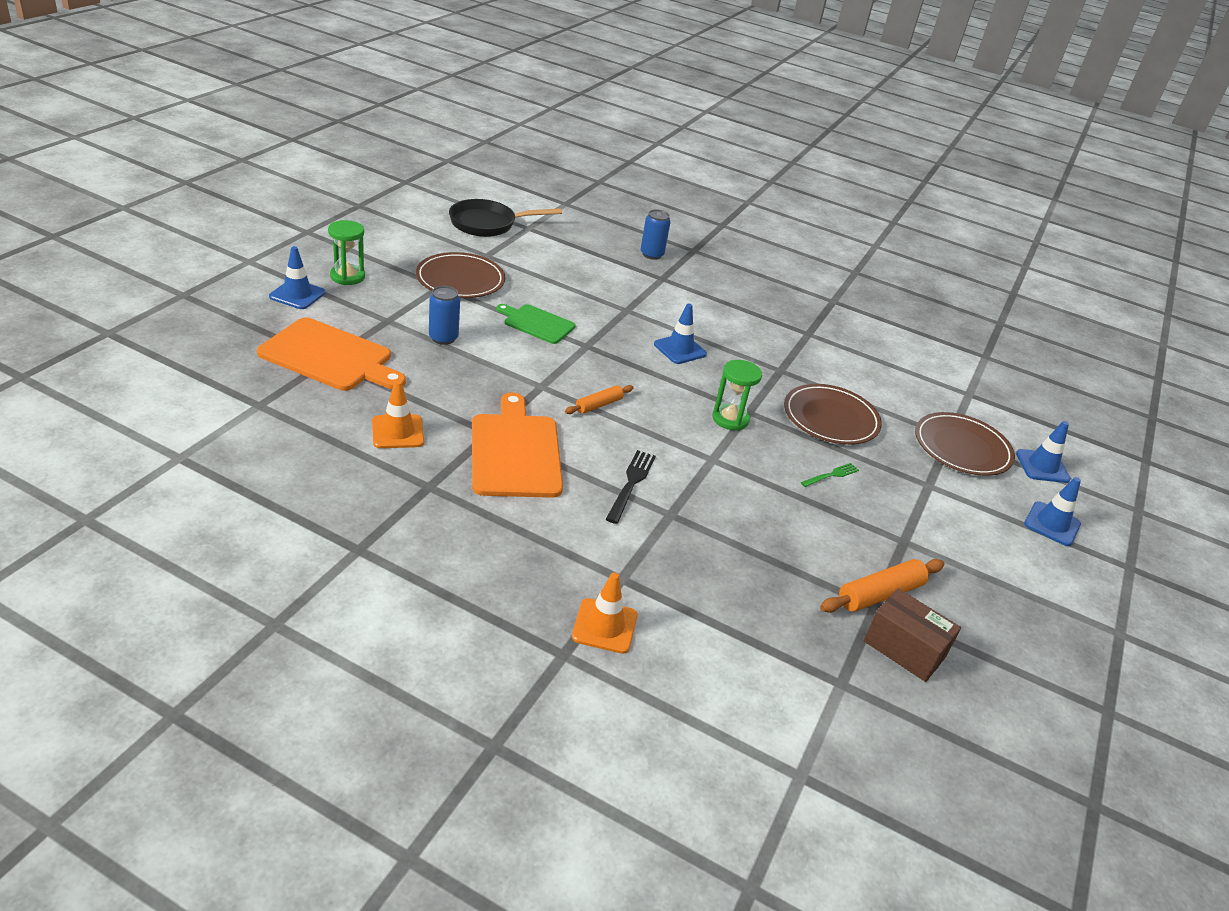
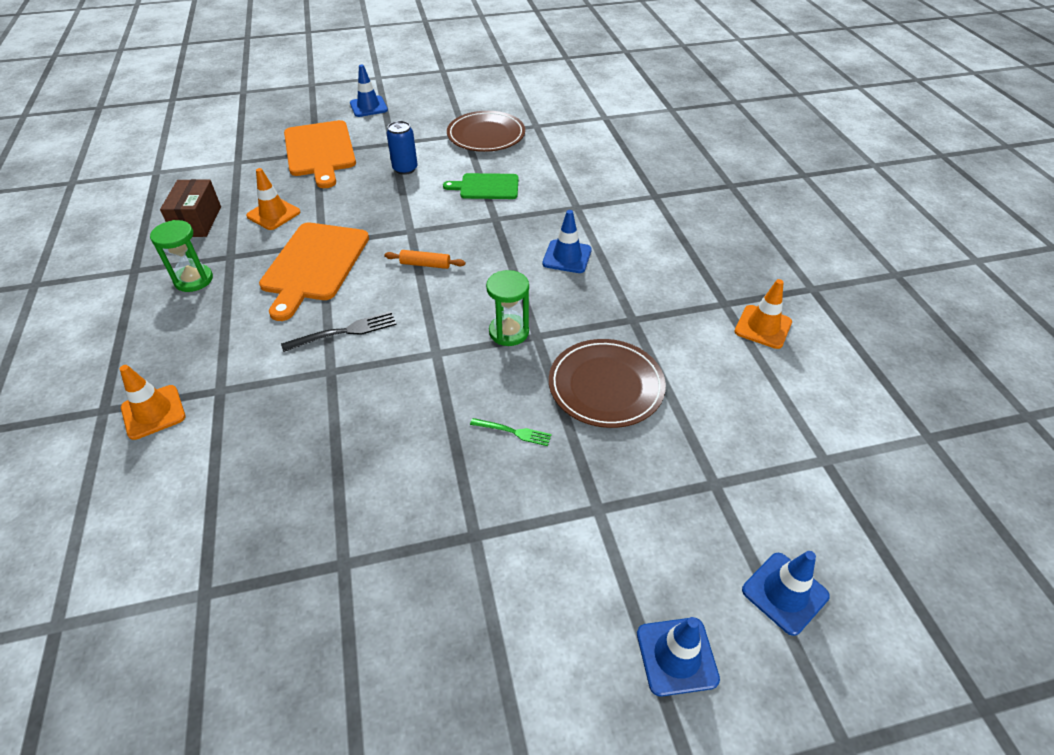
camera: 55 degrees right, 10 degrees up
green hourglass [328,220,365,285] -> green hourglass moved to [150,220,213,292]
black pan [449,199,562,237] -> none
orange cutting board [472,392,563,498] -> orange cutting board turned 150 degrees clockwise [259,223,369,321]
green cutting board [496,304,576,344] -> green cutting board turned 75 degrees counterclockwise [443,173,519,199]
blue can [640,209,671,260] -> none
orange rolling pin [820,559,945,613] -> none
brown box [864,588,961,682] -> brown box moved to [160,179,221,237]
brown plate [915,412,1015,476] -> none
none -> orange traffic cone [734,279,792,349]

